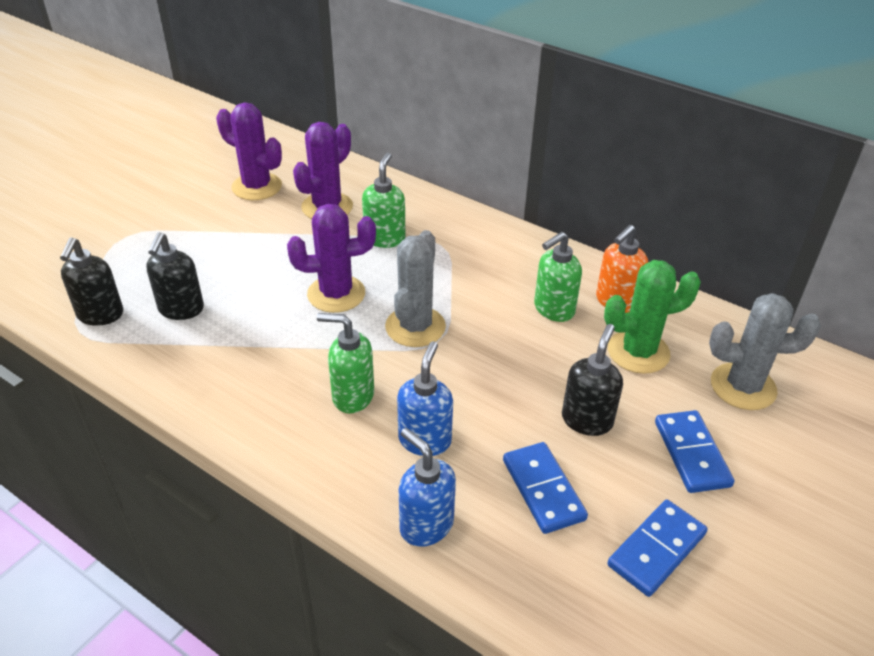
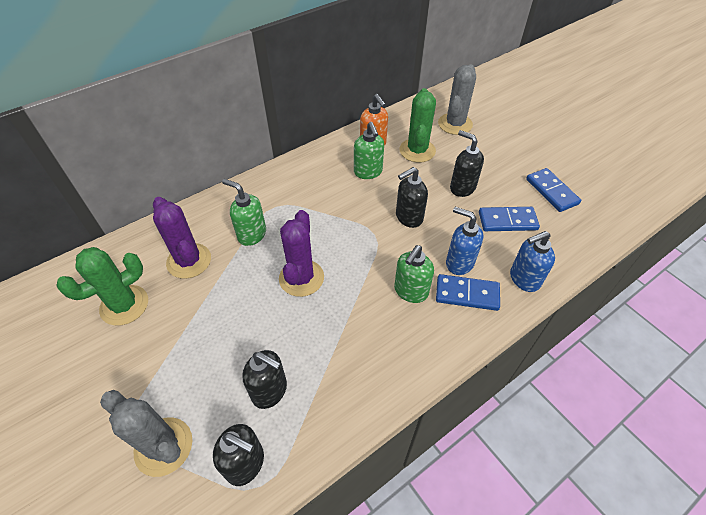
camera: 70 degrees left, 10 degrees up
purple cactus [216,103,282,200] -> green cactus [57,247,148,326]
grey cactus [385,230,446,347] -> grey cactus moved to [100,390,192,477]
blue domino [655,410,734,493] -> blue domino moved to [436,274,500,311]
none -> black soap dispenser [396,167,428,228]

